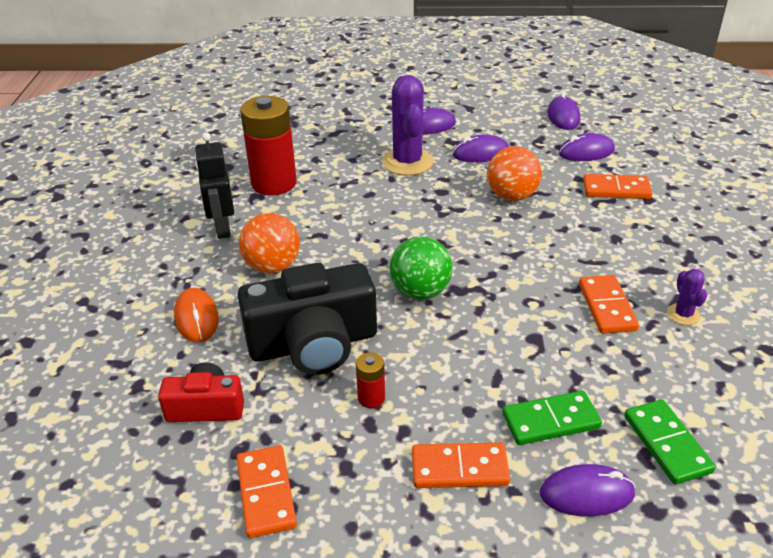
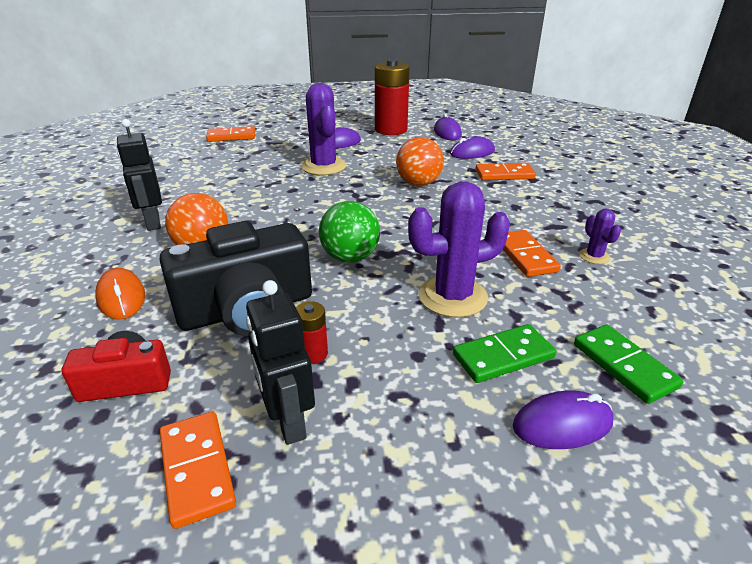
camera: 10 degrees left, 5 degrees down
red battery [240,96,297,195] -> red battery moved to [375,59,410,135]
orange domino [412,442,510,488] -> orange domino moved to [206,126,255,142]
purple mouse [452,134,509,162] -> none
none -> black robot [246,280,315,445]
none -> purple cactus [408,181,510,318]

